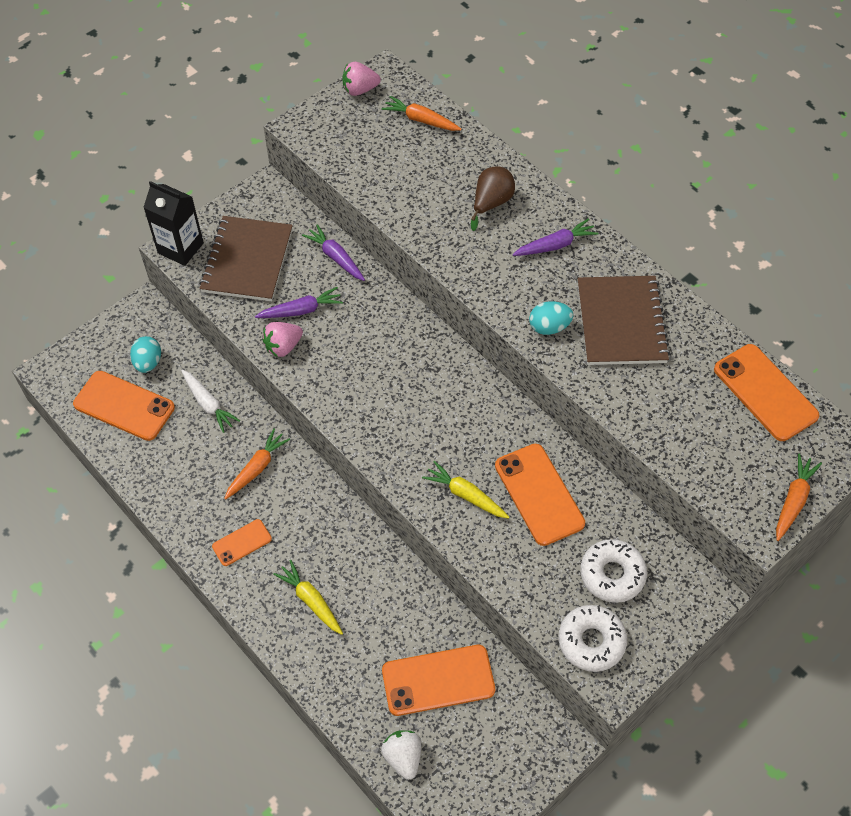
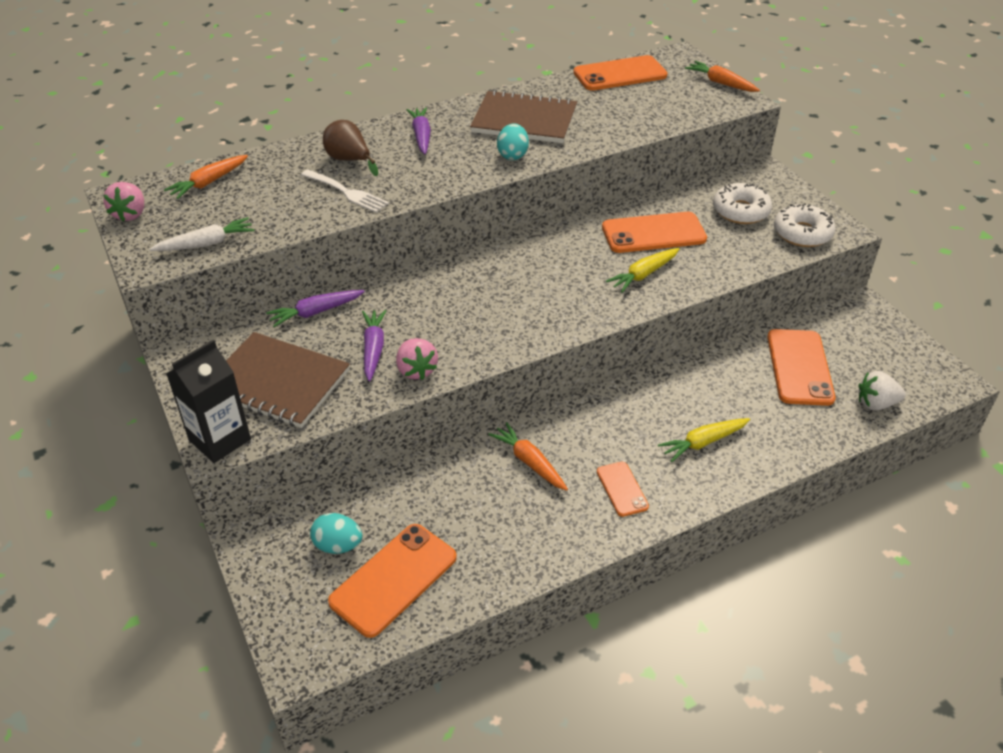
camera: 75 degrees left, 15 degrees down
white carrot [181,370,240,433] -> white carrot moved to [150,217,255,251]
none -> white fork [301,170,389,213]

